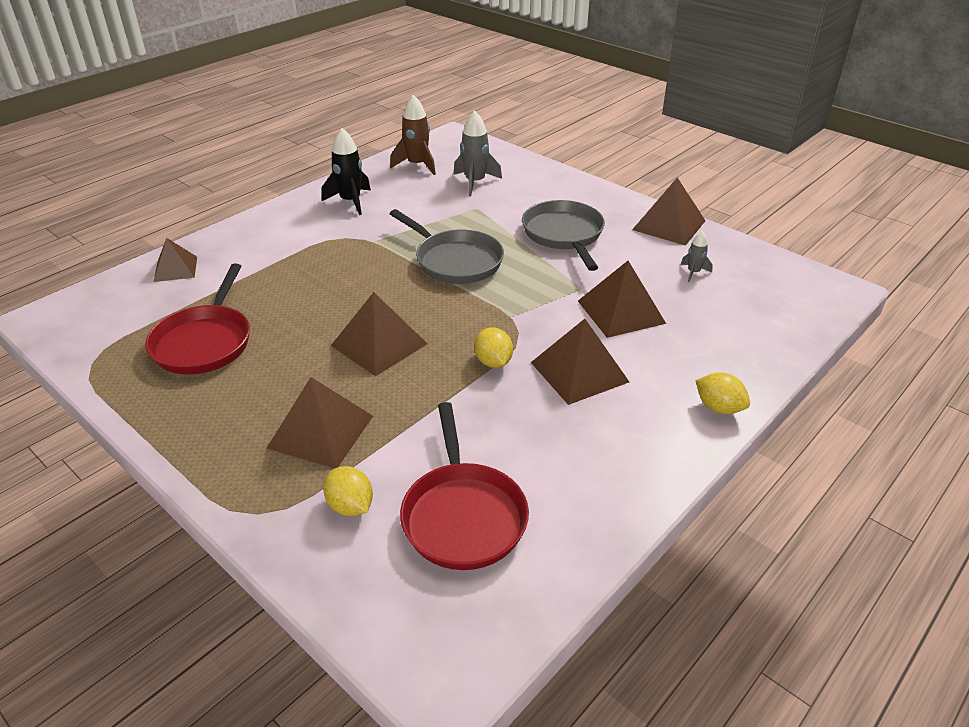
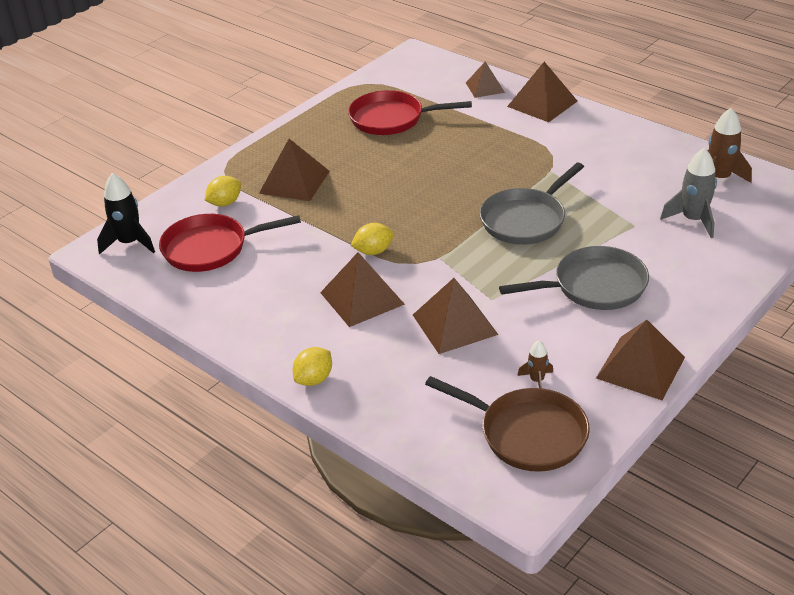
camera: 90 degrees right, 0 degrees up
black rocket [321,128,371,215] -> black rocket moved to [97,173,155,254]
brown pyramid [331,292,427,376] -> brown pyramid moved to [507,62,578,122]
grey rocket [681,231,713,282] -> brown rocket [517,341,553,388]
none -> brown pan [425,376,590,472]

